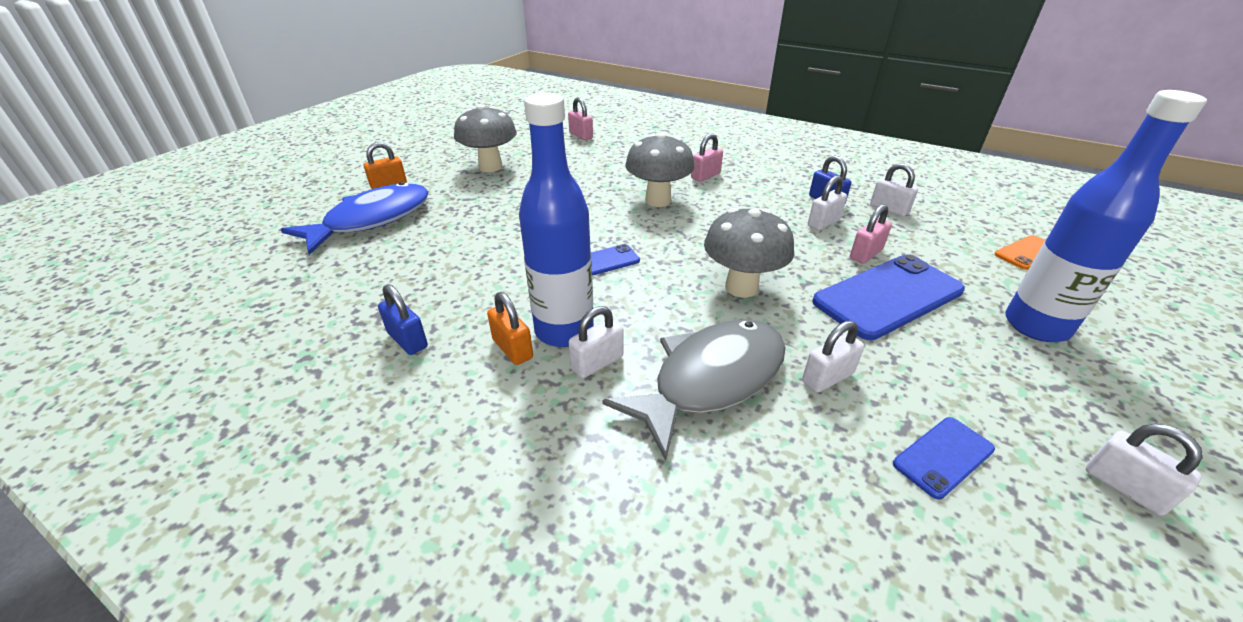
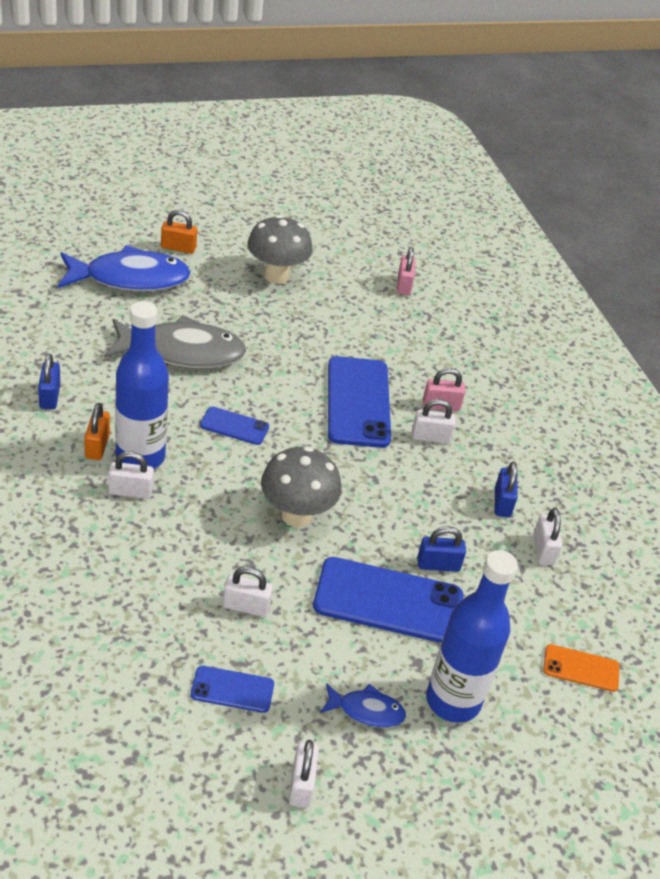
camera: 35 degrees right, 5 degrees up
grey fish [602,319,786,461] -> grey fish moved to [104,315,246,368]
grey mushroom [625,133,695,207] -> blue phone [328,356,391,448]
white padlock [808,176,847,230] -> white padlock moved to [412,399,456,444]
pink padlock [850,204,892,264] -> blue padlock [417,526,466,572]
none -> blue fish [320,683,406,727]

